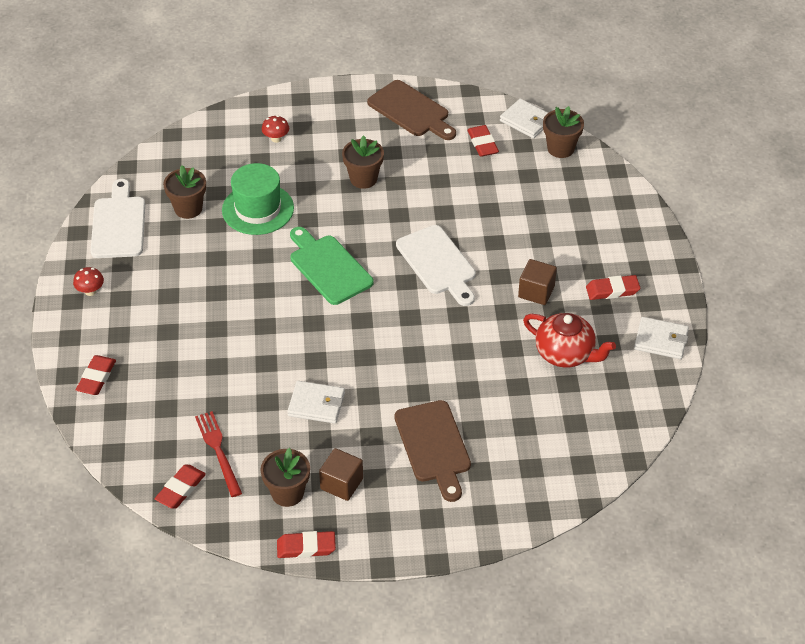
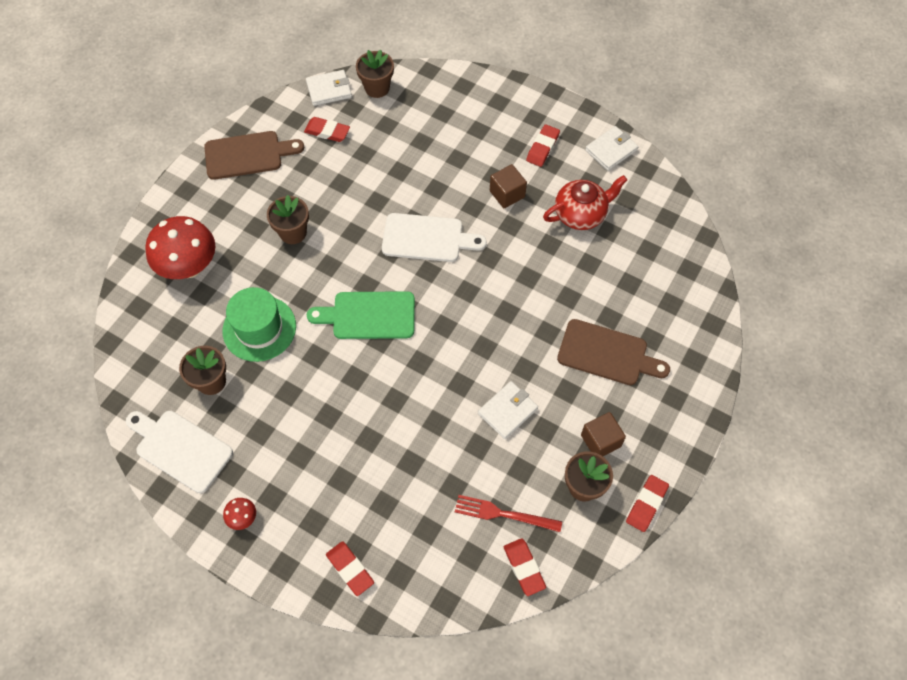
camera: 55 degrees left, 15 degrees up
red mushroom [262,115,289,143] -> red mushroom [145,216,215,279], size x2.34

